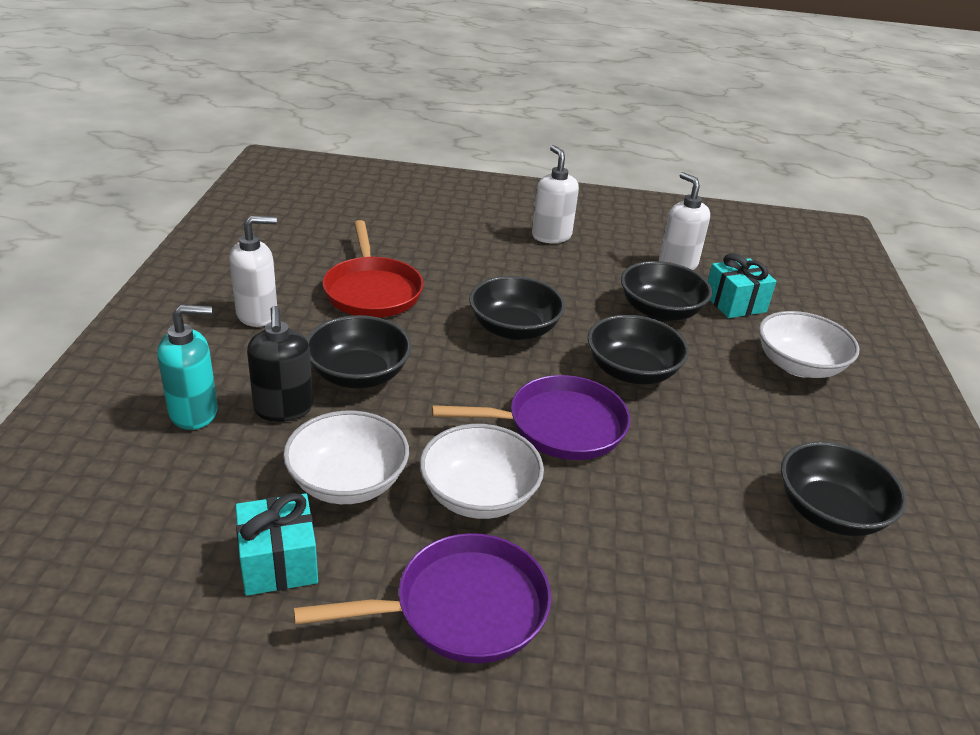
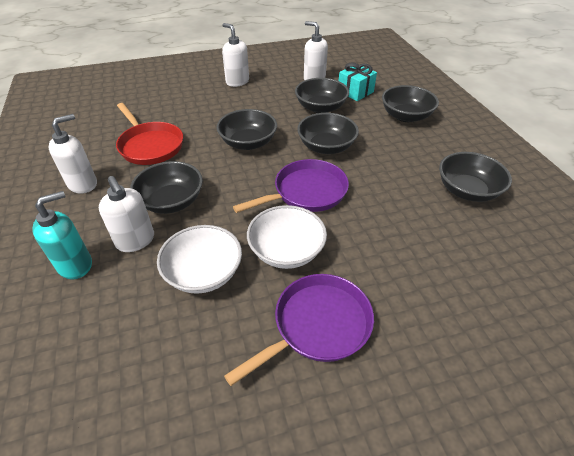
camera: 20 degrees left, 10 degrees up
turquoise gift [235,493,318,596] -> none
black soap dispenser [247,306,313,422] -> white soap dispenser [99,176,154,252]
white bowl [759,311,859,378] -> black bowl [382,85,439,122]

